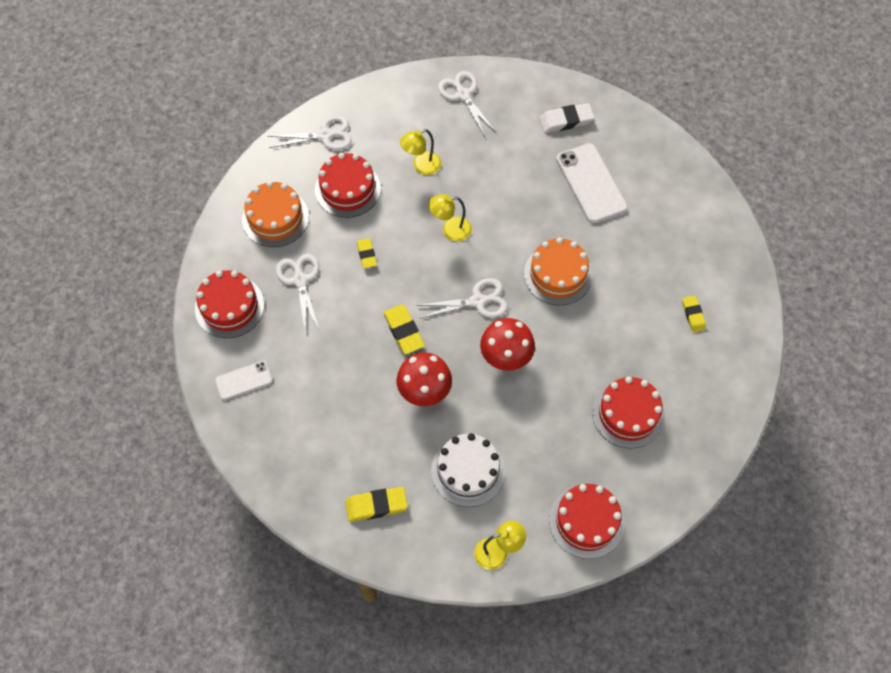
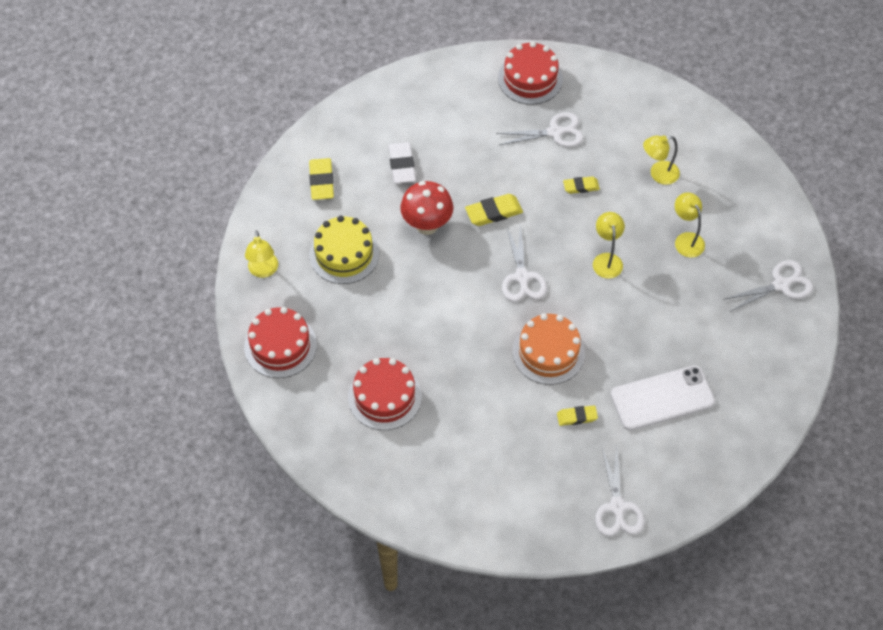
camera: 95 degrees right, 5 degrees down
white phone [215,361,273,400] -> none
orange cake [242,181,309,247] -> none
white scissors [268,116,352,150] -> white scissors moved to [595,445,645,536]
red cake [315,153,381,218] -> yellow lamp [643,135,680,185]
white cake [431,433,505,507] -> yellow cake [309,216,379,284]
red mushroom [480,318,535,371] -> none
white eraser [540,103,594,133] -> white eraser moved to [388,142,416,184]
yellow eraser [682,296,706,332] -> yellow eraser moved to [557,405,598,426]

